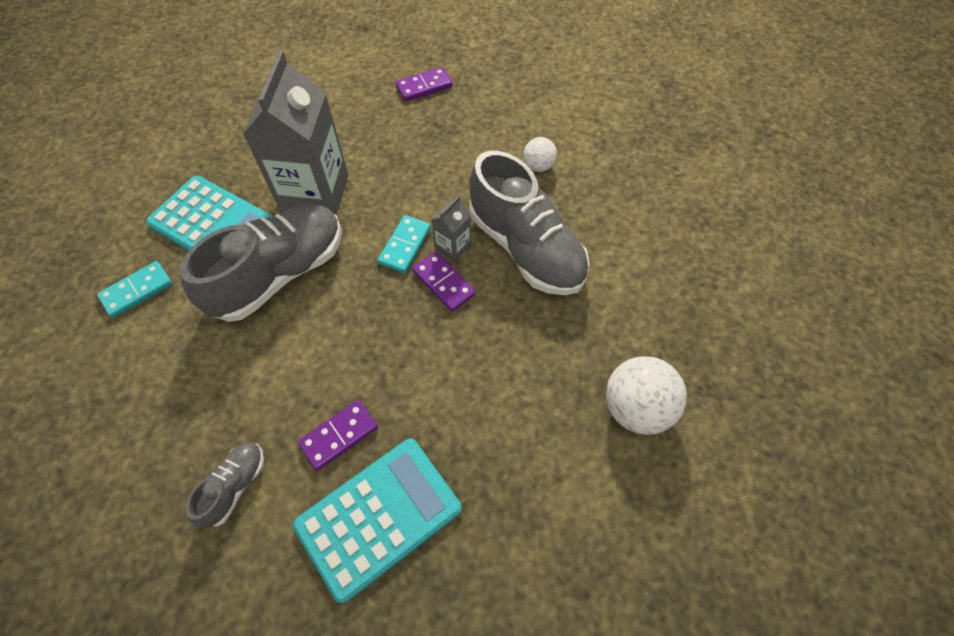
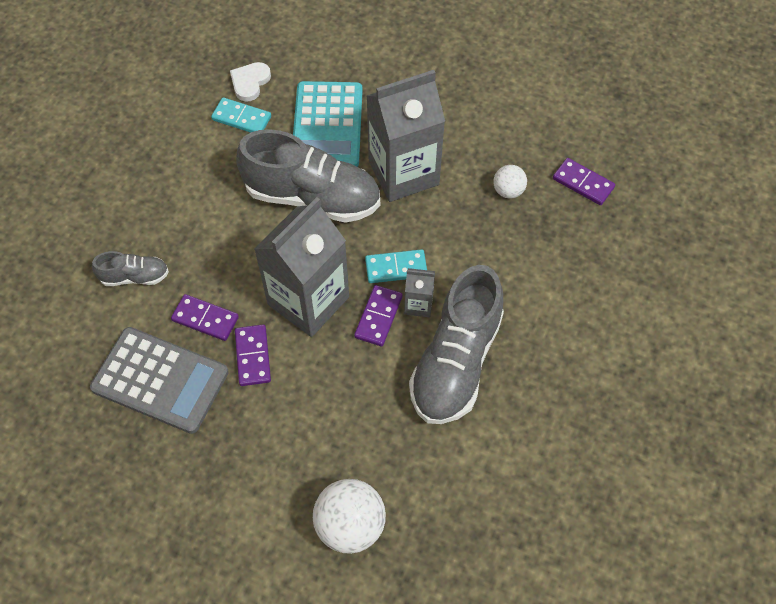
camera: 60 degrees right, 0 degrees up
turquoise calculator [293,439,462,603] -> grey calculator [90,327,229,434]
white ball [523,137,557,172] -> white ball moved to [493,165,527,199]
none -> white heart [230,62,271,102]
none -> purple domino [235,325,271,386]
none -> grey carton [254,197,349,337]

